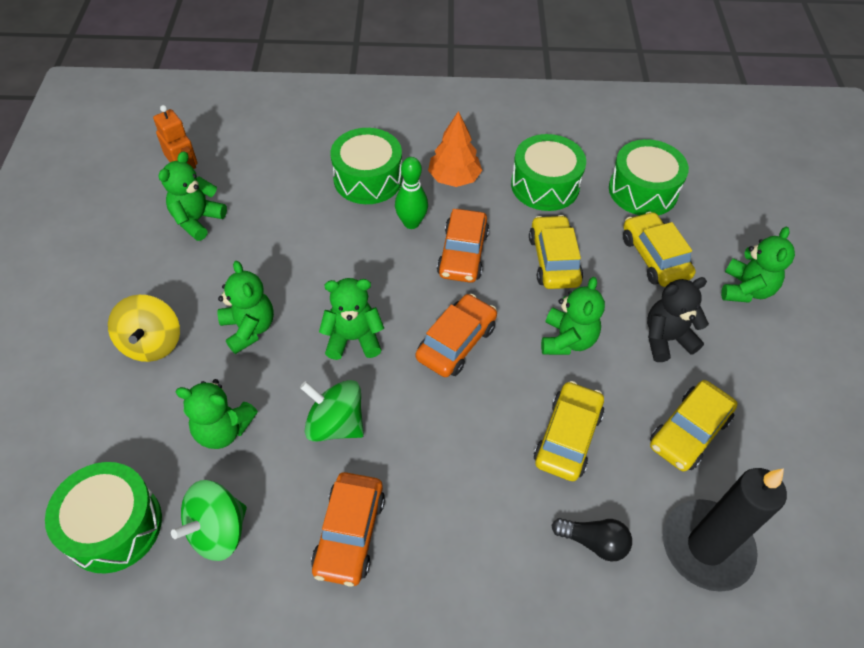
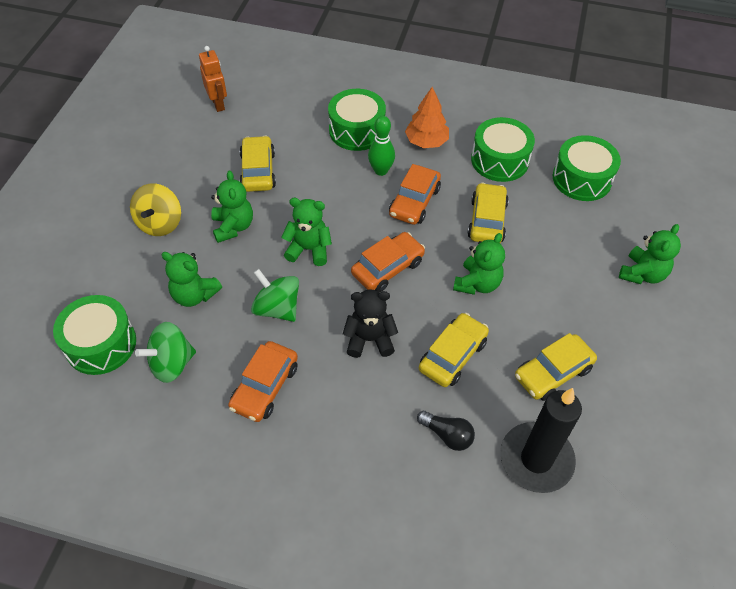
camera: 15 degrees right, 0 degrees up
green teddy bear [159,151,227,241] -> none
yellow car [623,212,696,287] -> yellow car moved to [239,136,276,192]
black teddy bear [647,277,709,362] -> black teddy bear moved to [343,289,398,358]

